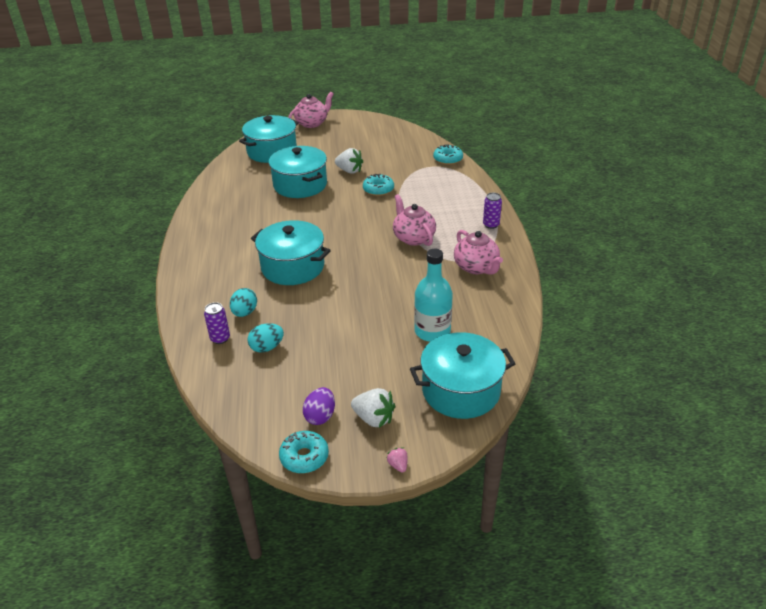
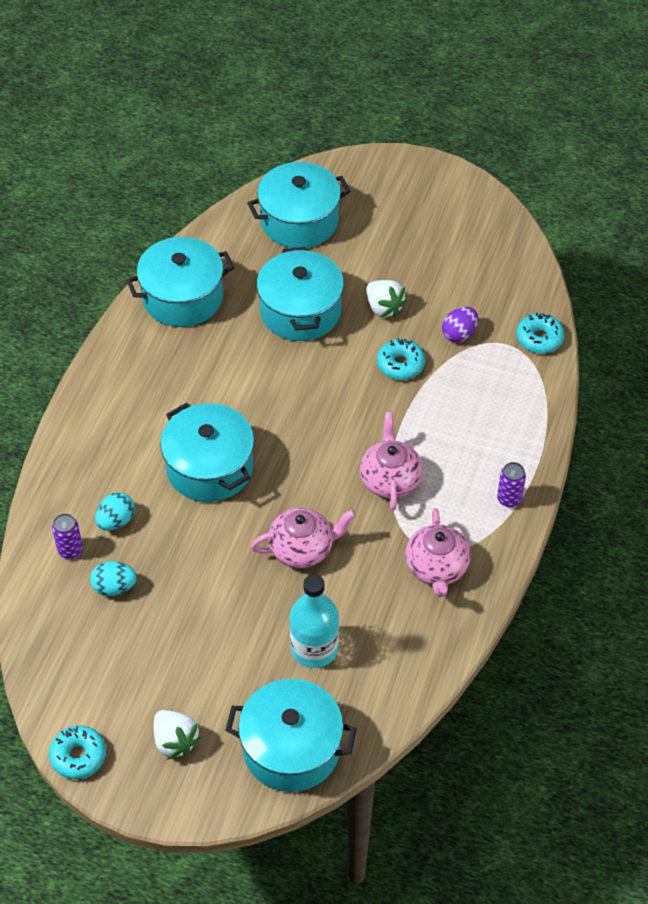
camera: 25 degrees right, 15 degrees up
pink teapot [288,92,333,128] -> pink teapot moved to [251,508,356,568]
purple egg [303,387,335,425] -> purple egg moved to [442,307,478,342]
pink strawberry [387,447,408,473] -> none
none -> turquoise pot [126,237,234,327]

